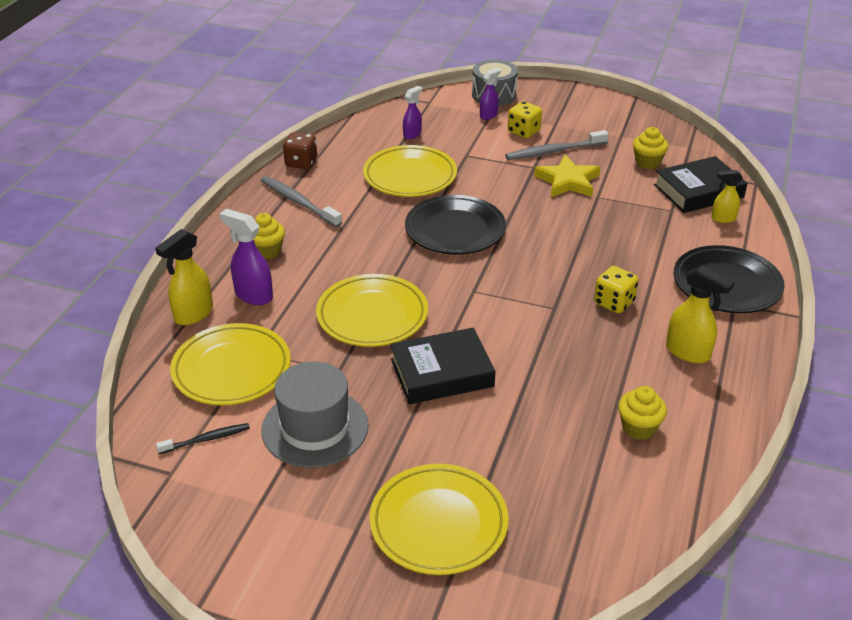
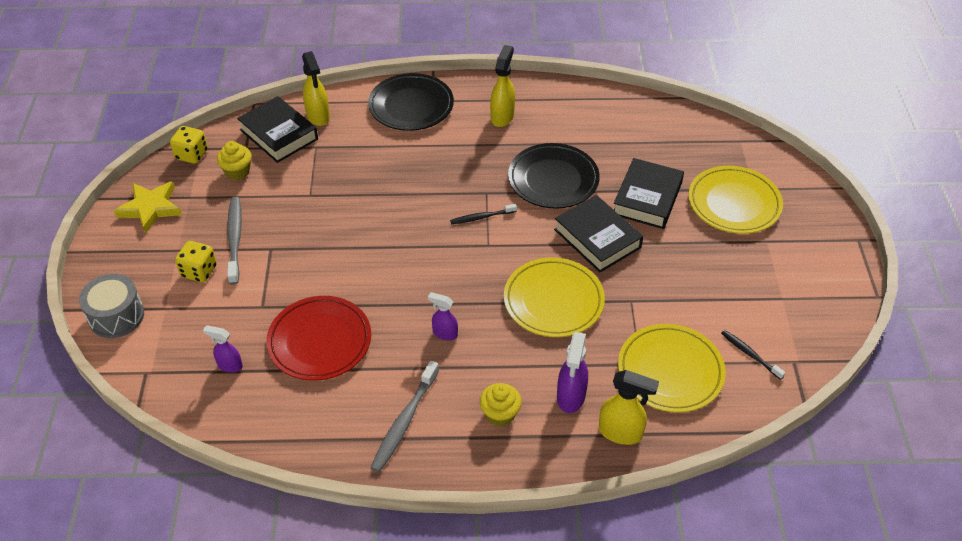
camera: 110 degrees left, 10 degrees up
grey hat [261,362,369,468] -> none
brown dice [283,132,317,169] -> none
yellow plate [363,145,457,197] -> red plate [266,296,371,381]
black plate [405,195,506,254] -> black plate moved to [508,143,600,209]
purple spray bottle [480,68,501,120] -> purple spray bottle moved to [428,292,458,341]
grey toothbrush [505,130,609,160] -> grey toothbrush turned 150 degrees counterclockwise [227,197,242,285]
yellow star [534,155,600,197] -> yellow star moved to [114,181,182,234]
yellow dice [594,266,639,313] -> yellow dice moved to [170,126,208,164]
yellow cupcake [618,386,667,440] -> none
yellow spray bottle [711,170,743,223] -> yellow spray bottle [302,51,330,126], size x1.58
none -> black toothbrush [450,204,517,224]
none -> black book [614,158,684,229]

